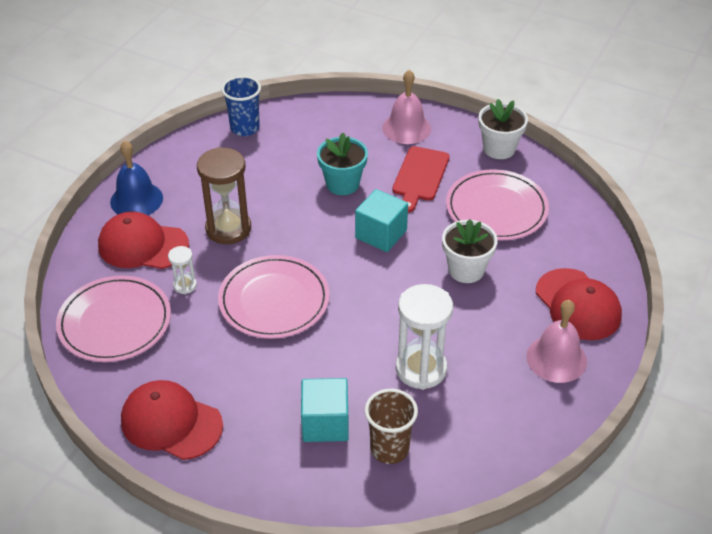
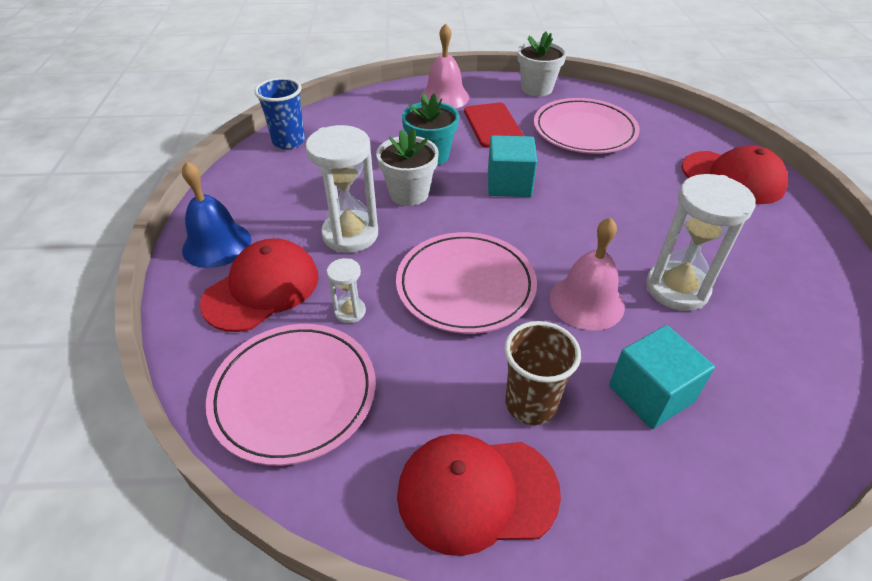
camera: 30 degrees left, 0 degrees up
red cap [98,211,189,269] -> red cap turned 150 degrees clockwise [200,238,319,332]
brown hourglass [197,147,251,244] -> white hourglass [305,125,378,253]
brown cup [365,389,418,464] -> brown cup moved to [504,321,581,425]
white flower pot [442,219,498,283] -> white flower pot moved to [376,128,439,206]
pink bell [526,300,587,383] -> pink bell moved to [550,217,625,330]

